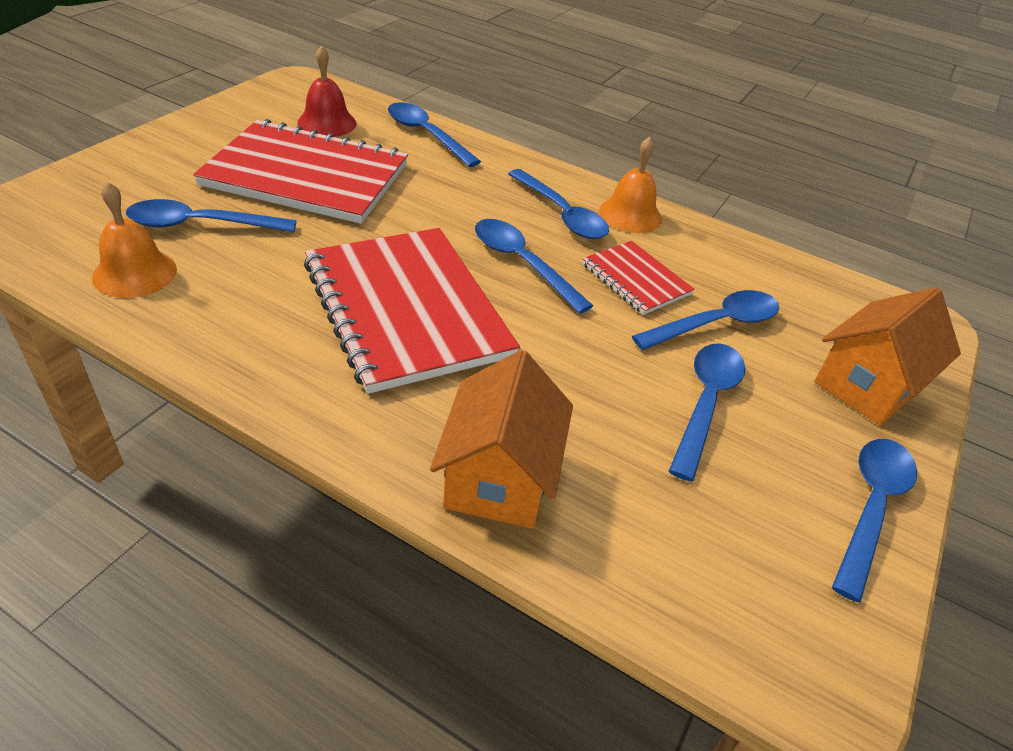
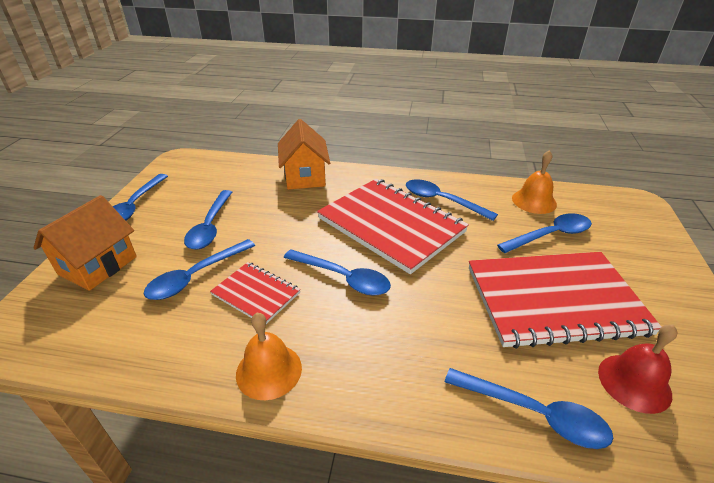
camera: 165 degrees right, 5 degrees down
blue spoon [508,169,609,239] -> blue spoon moved to [406,179,498,221]

